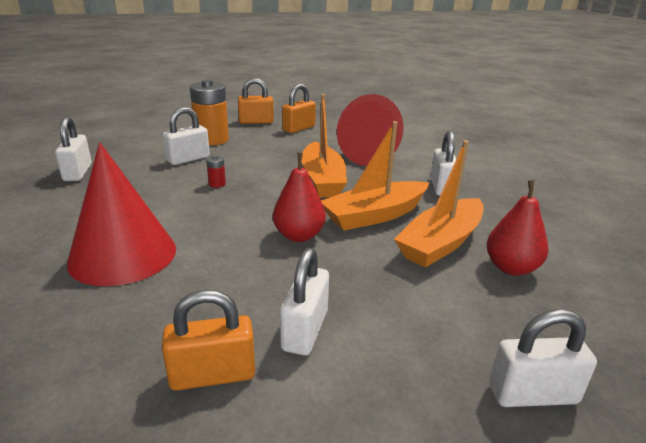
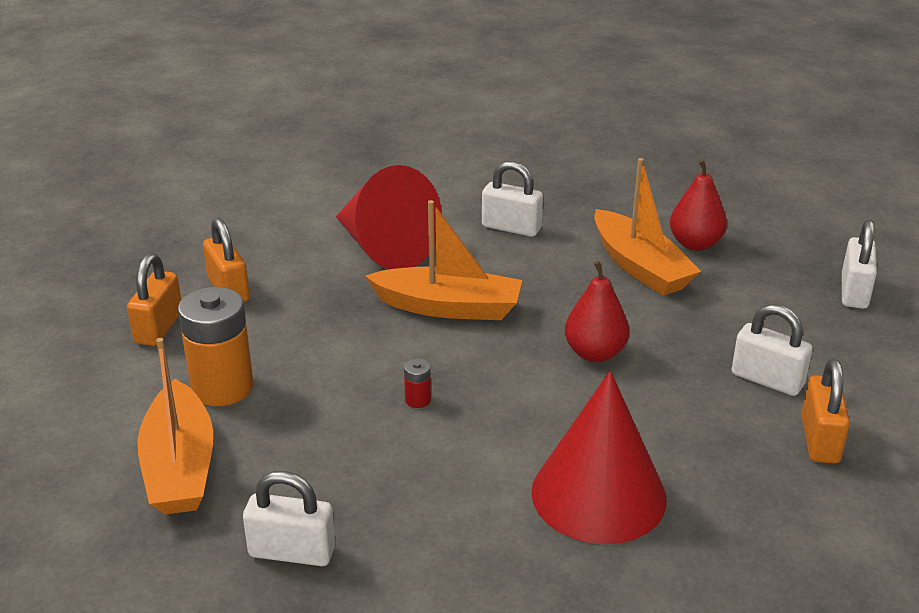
camera: 70 degrees left, 5 degrees up
white padlock [163,107,210,165] -> none
orange boat [321,121,429,231] -> orange boat moved to [137,338,213,515]

